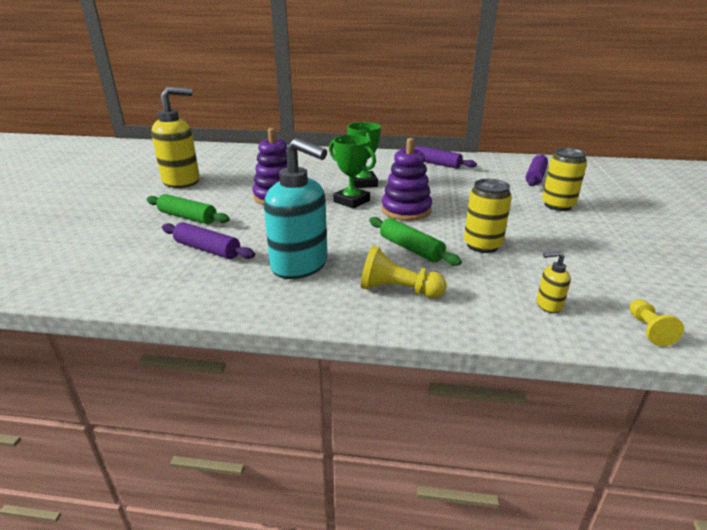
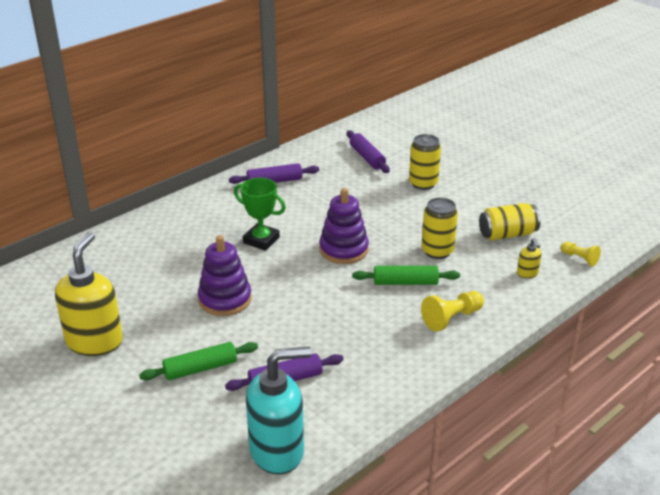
camera: 50 degrees left, 5 degrees up
turquoise soap dispenser [264,138,327,279] -> turquoise soap dispenser moved to [246,347,312,475]
green trophy [329,135,376,209] -> none
yellow soap dispenser [537,251,571,313] -> yellow soap dispenser turned 60 degrees counterclockwise [517,238,541,278]
none -> yellow can [479,203,541,241]

